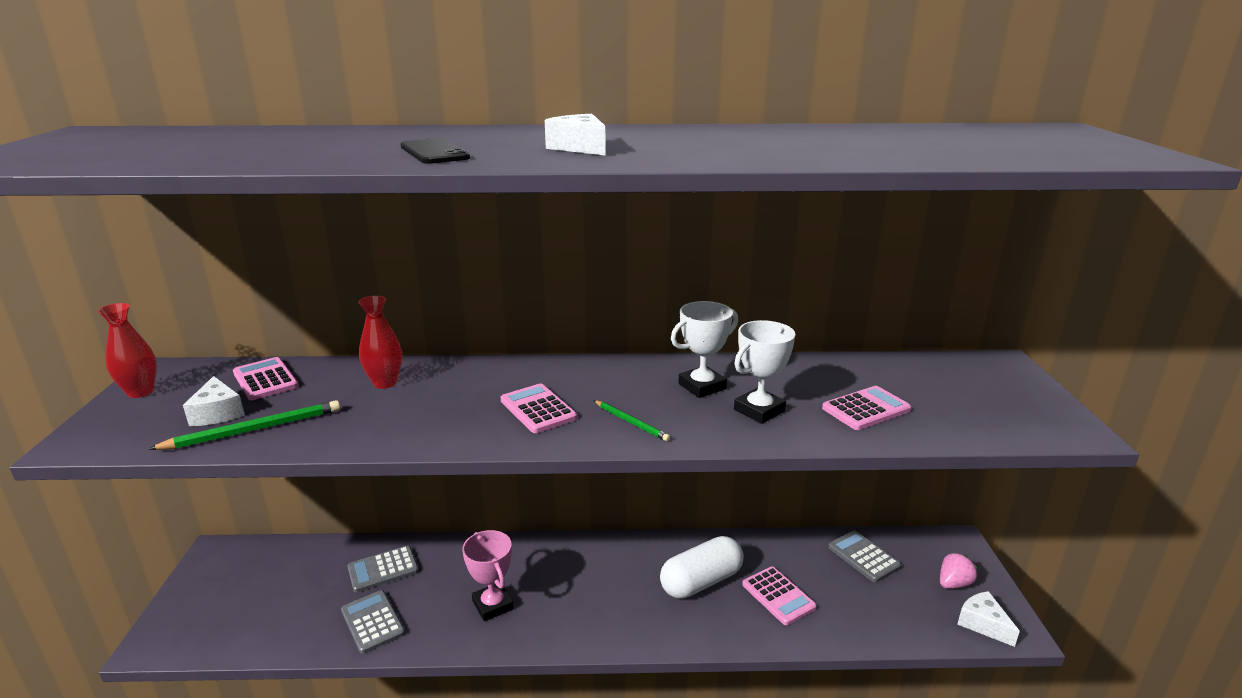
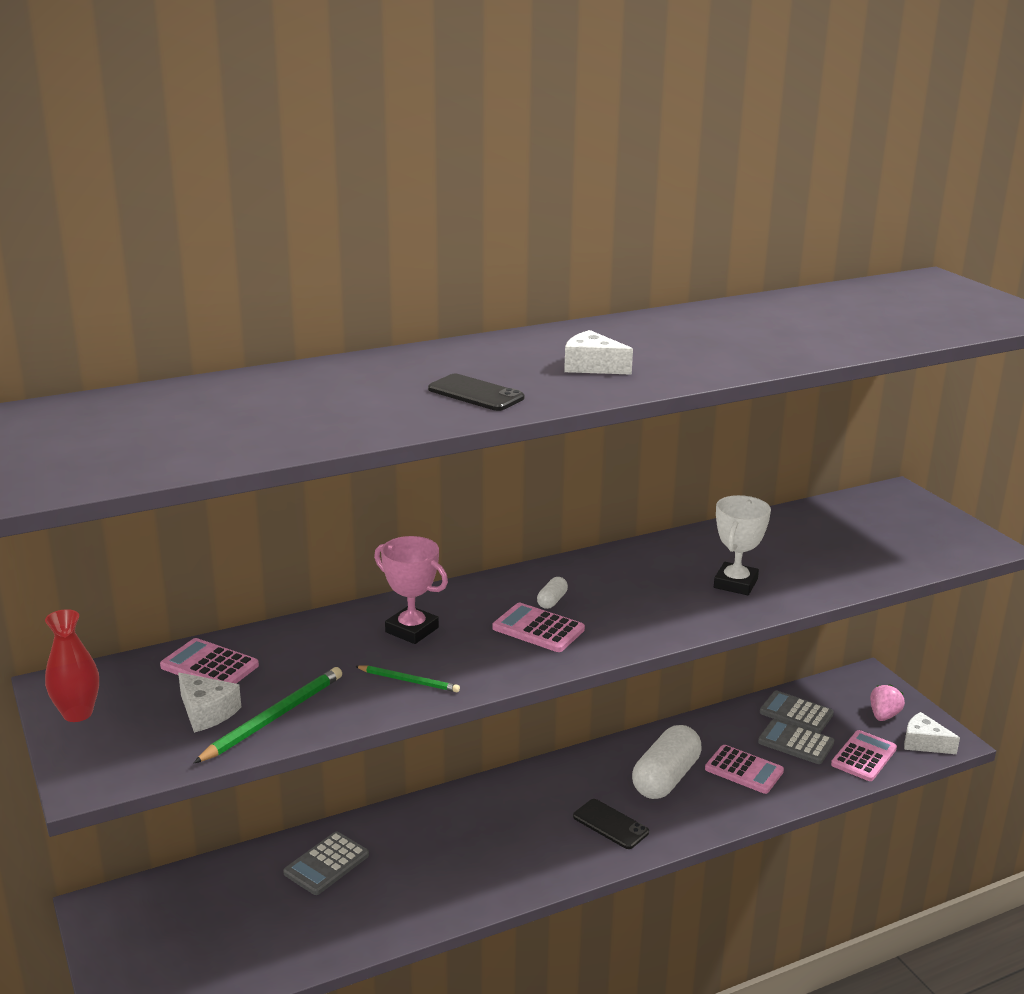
camera: 25 degrees left, 0 degrees up
grey calculator [341,590,405,654] -> grey calculator moved to [758,719,834,764]
red vase [358,296,402,389] -> none
pink trophy [462,530,514,621] -> pink trophy moved to [374,536,448,644]
green pencil [594,400,670,441] -> green pencil moved to [355,665,460,692]
white trophy [671,301,738,398] -> none
pink calculator [822,386,912,430] -> pink calculator moved to [831,730,897,781]
none -> white capsule [537,577,568,609]
none -> black phone [573,799,649,849]

